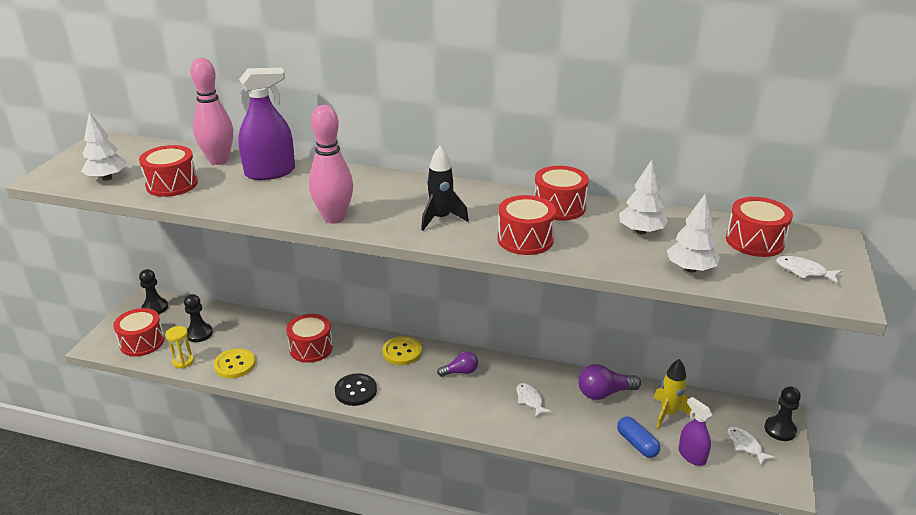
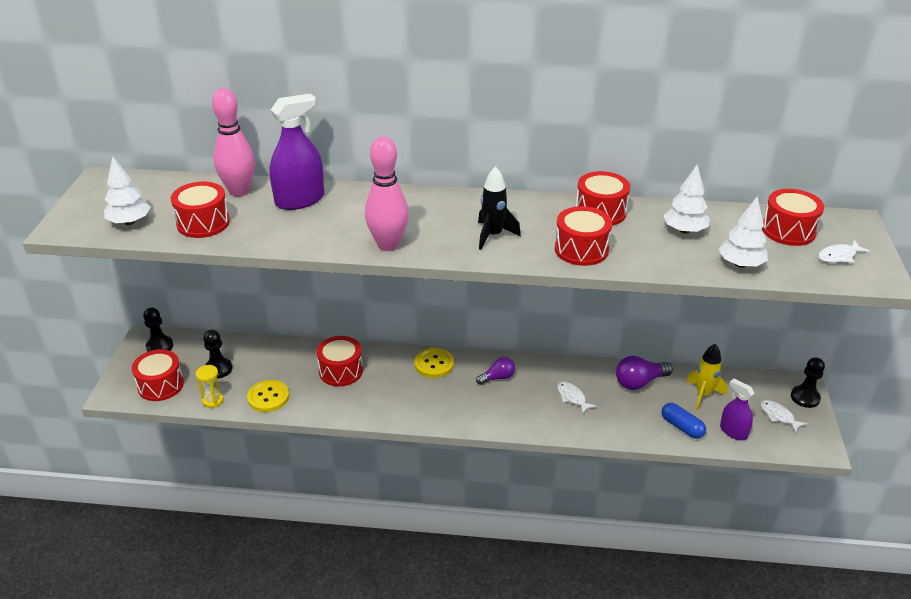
camera: 10 degrees left, 5 degrees up
black button [335,373,377,406] -> none
white fish [776,256,842,284] -> white fish turned 45 degrees counterclockwise [818,240,871,263]

